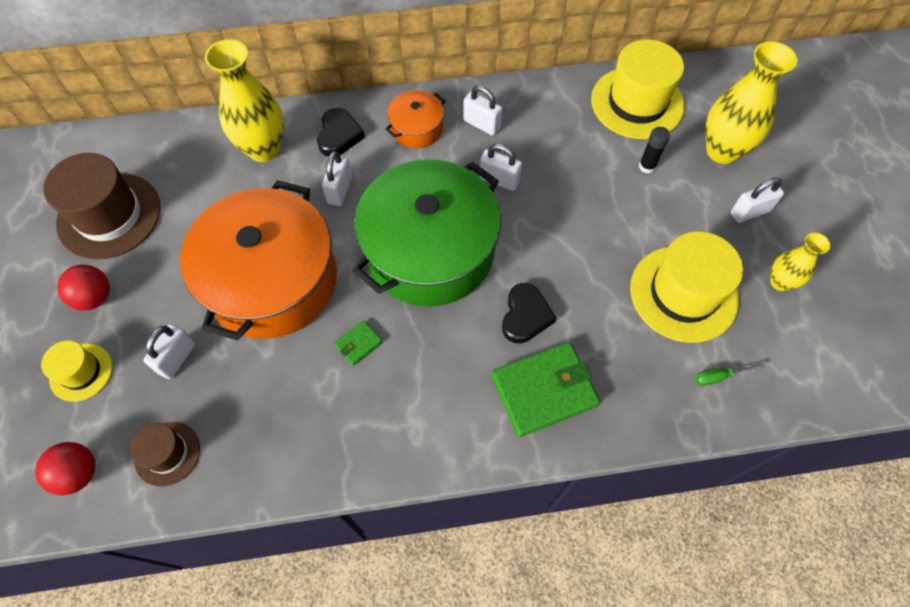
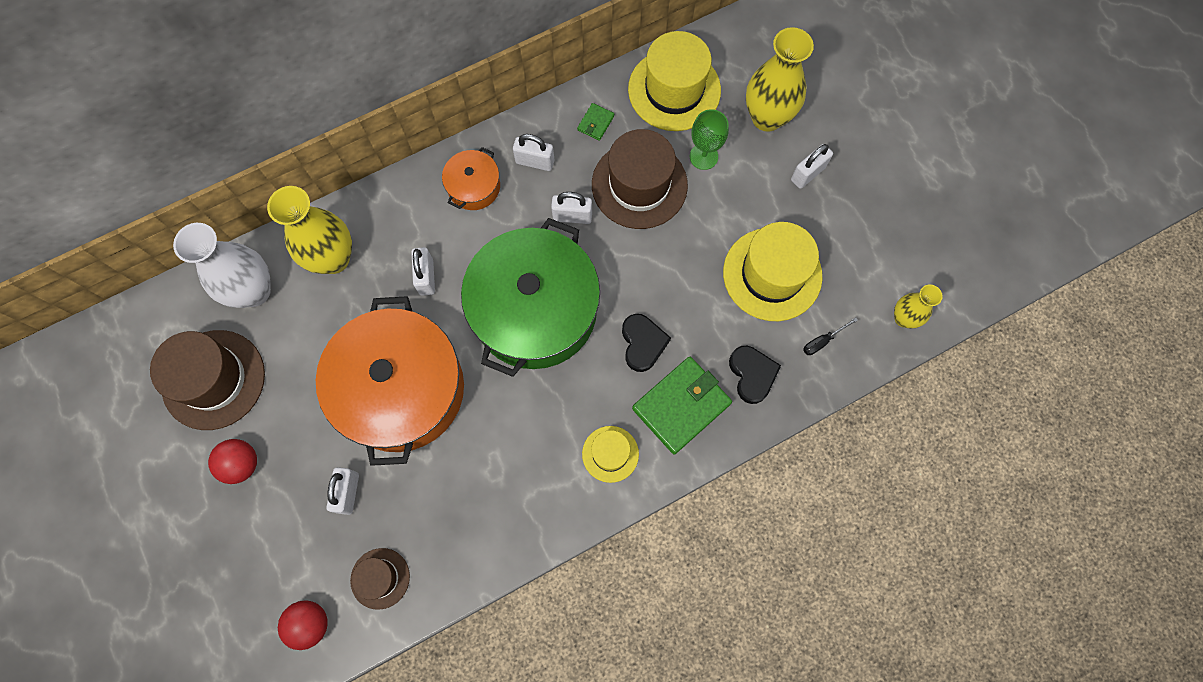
camera: 20 degrees left, 10 degrees up
yellow hat [41,340,112,402] -> yellow hat moved to [582,426,639,483]
black heart [317,108,365,157] -> black heart moved to [729,346,781,404]
green wallet [334,320,382,366] -> green wallet moved to [577,103,614,141]
black glue stick [639,127,670,174] -> green goblet [690,109,729,170]
green screwdriver [695,363,766,386] -> black screwdriver [803,317,858,355]
yellow vase [770,233,830,291] -> yellow vase moved to [894,284,942,328]
none -> white vase [173,223,271,308]
none -> brown hat [592,129,688,229]

